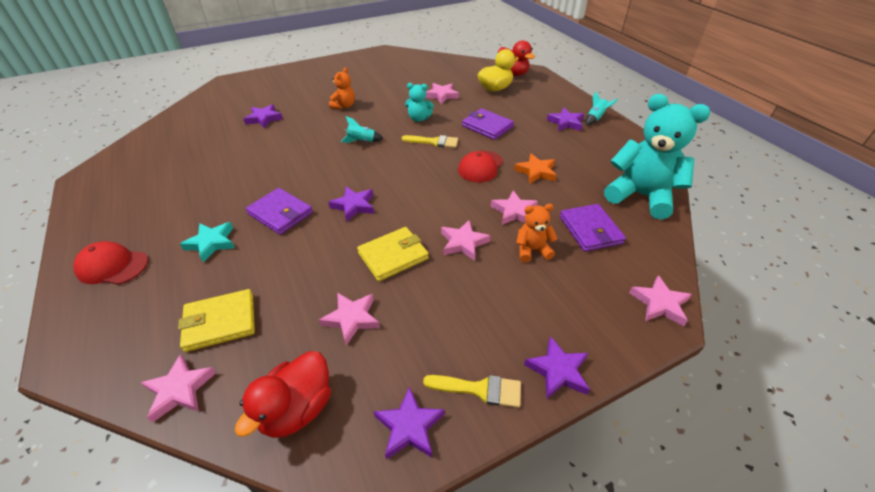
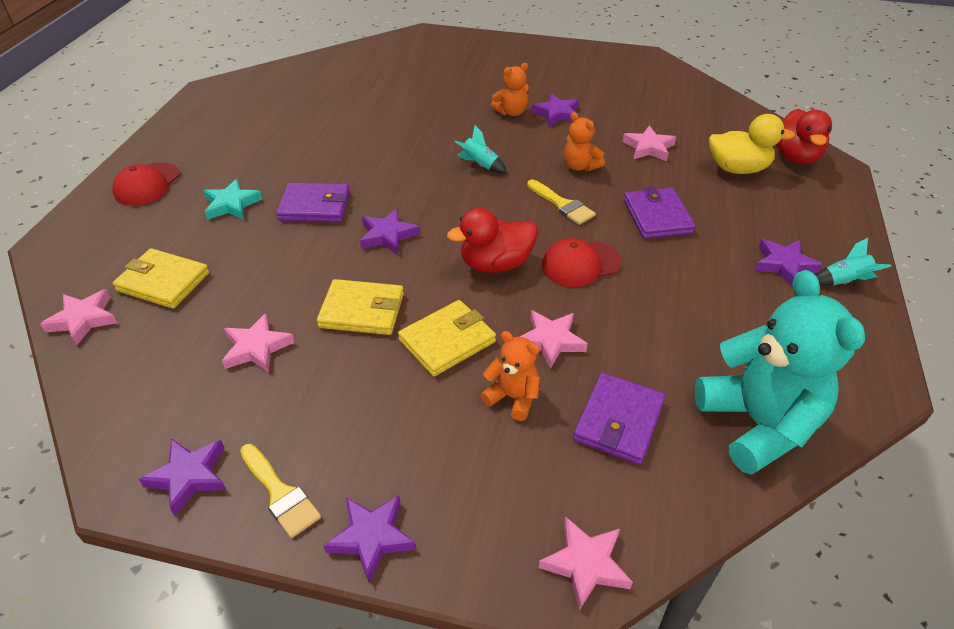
camera: 40 degrees right, 0 degrees up
red cap [73,241,148,285] -> red cap turned 120 degrees counterclockwise [112,162,180,206]
red duck [235,351,331,438] -> red duck moved to [447,208,538,273]
purple star [243,104,283,128] -> purple star moved to [532,94,579,127]
purple wallet [246,188,313,235] -> purple wallet turned 75 degrees counterclockwise [276,183,350,222]
turquoise teddy bear [405,83,434,122] -> orange teddy bear [564,112,605,171]
pink star [441,220,490,261] -> yellow wallet [398,300,496,377]
orange star [514,153,557,184] -> none

